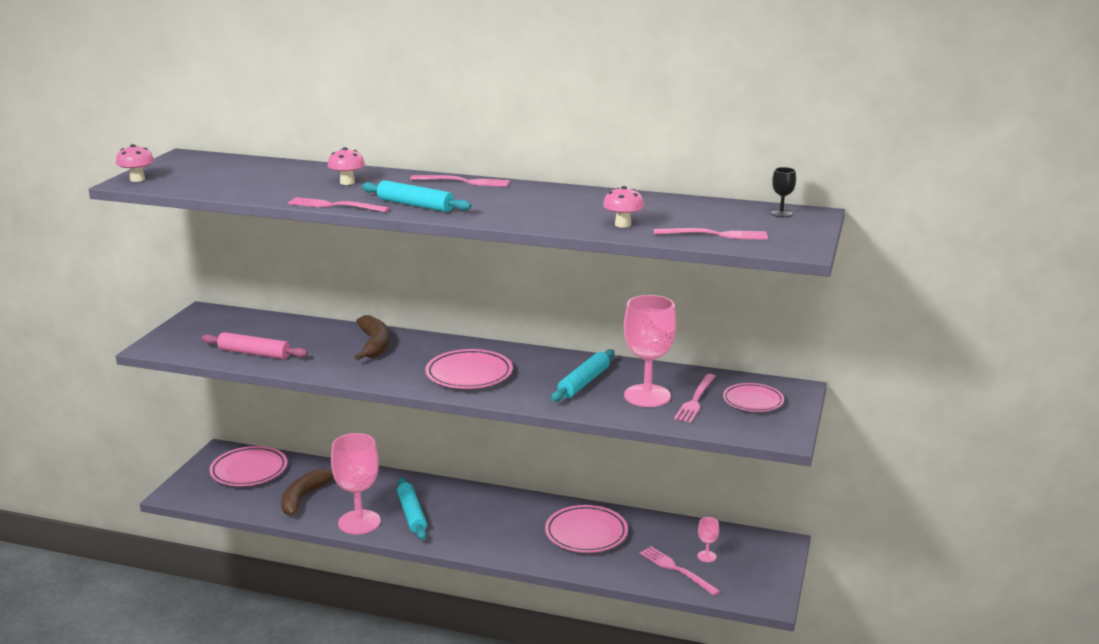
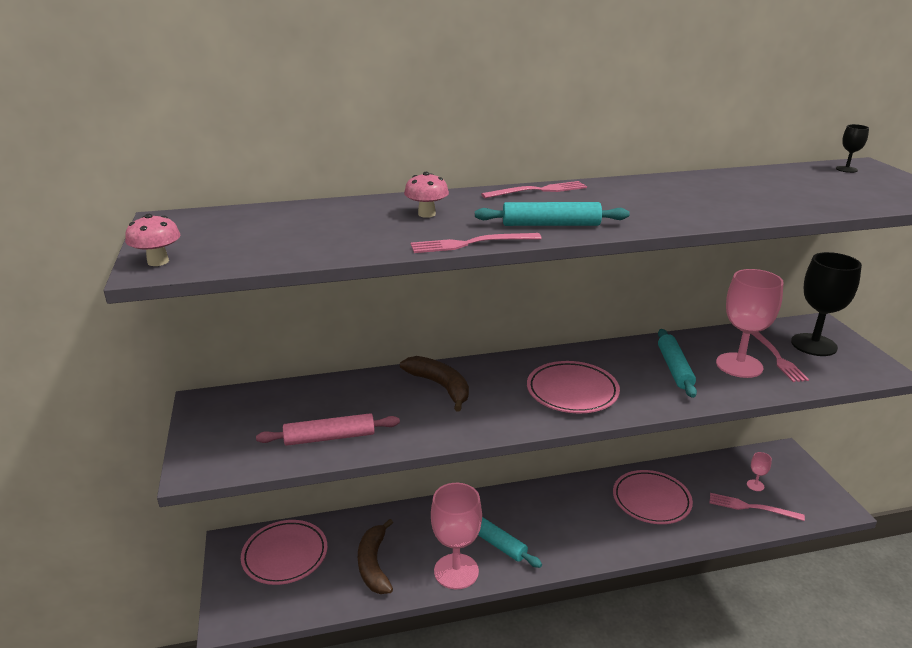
camera: 30 degrees left, 5 degrees up
pink mushroom [603,186,644,228] -> none
pink fork [654,228,768,240] -> none
pink plate [723,383,784,412] -> black goblet [791,252,862,356]

